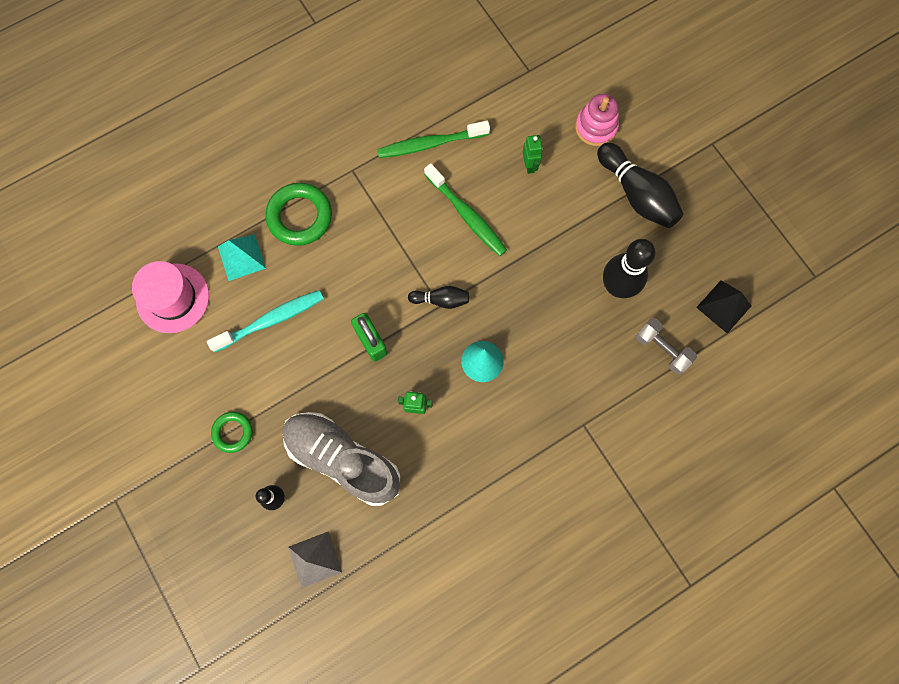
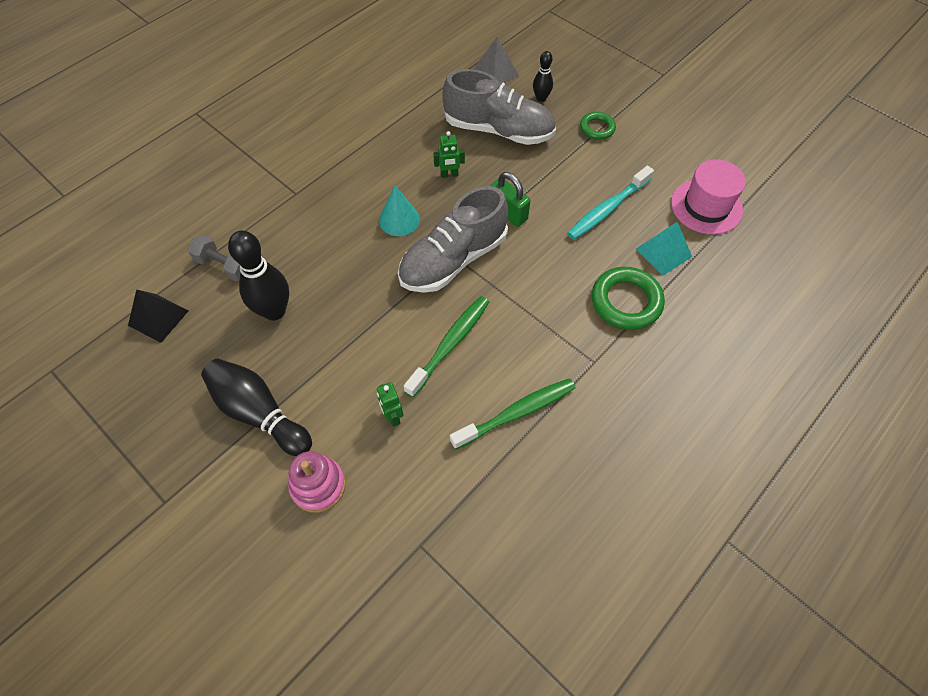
camera: 165 degrees right, 15 degrees down
black bowling pin [408,286,469,309] -> grey shoe [398,186,508,293]
green toothbrush [424,163,507,256] -> green toothbrush turned 90 degrees clockwise [404,296,489,397]

